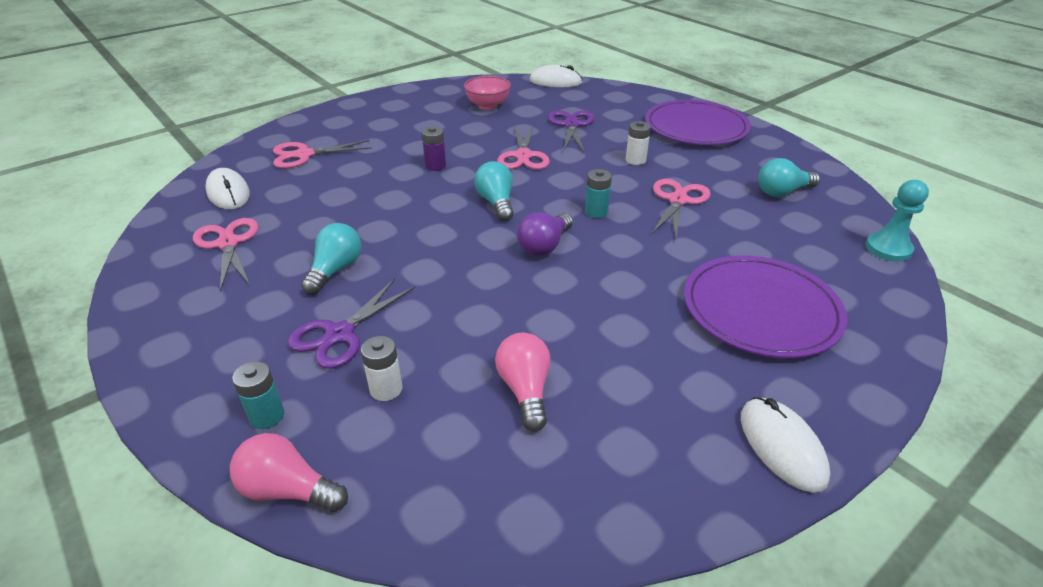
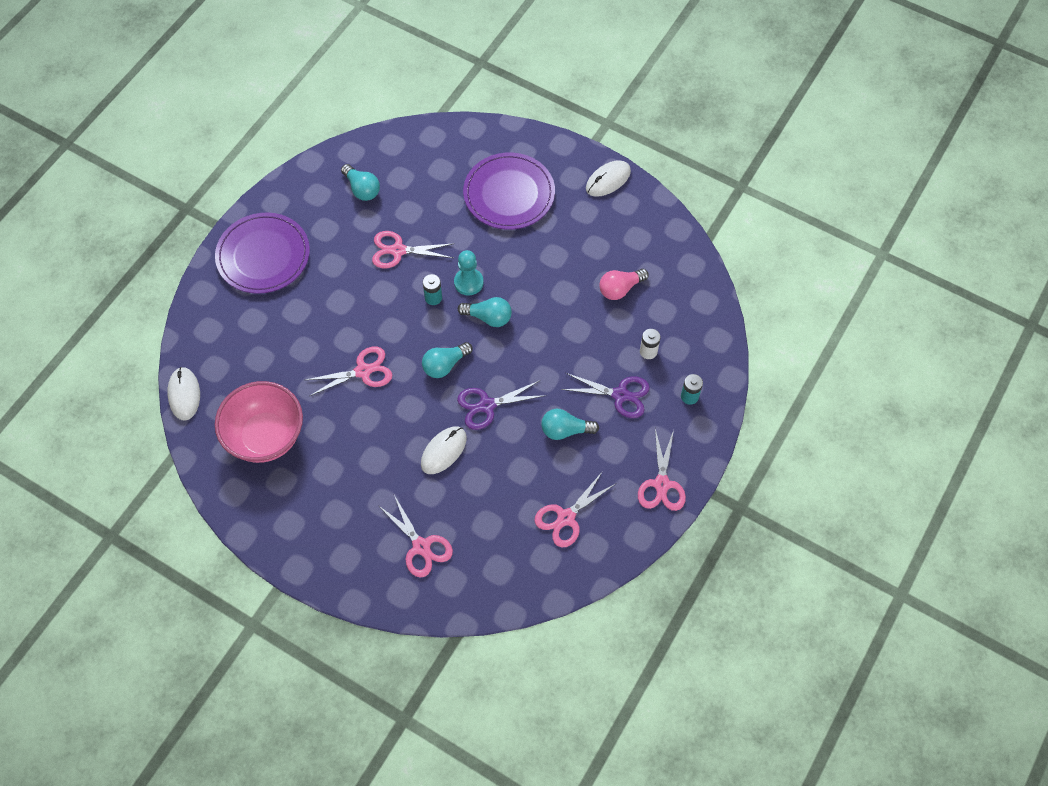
camera: 110 degrees left, 25 degrees up
white mouse [205,168,250,209] -> white mouse moved to [421,426,467,474]
pink light bulb [230,433,348,512] -> none
purple battery [422,126,446,171] -> none
pink bowl [464,76,511,110] -> pink bowl [215,381,303,463], size x1.77
purple light bulb [517,212,573,256] -> turquoise light bulb [458,297,512,327]
purple scissors [548,110,595,152] -> purple scissors moved to [457,380,546,430]
white battery [626,121,651,165] -> none
turquoise pawn [866,180,929,262] -> turquoise pawn moved to [454,250,484,295]
none -> pink scissors [638,429,686,511]

